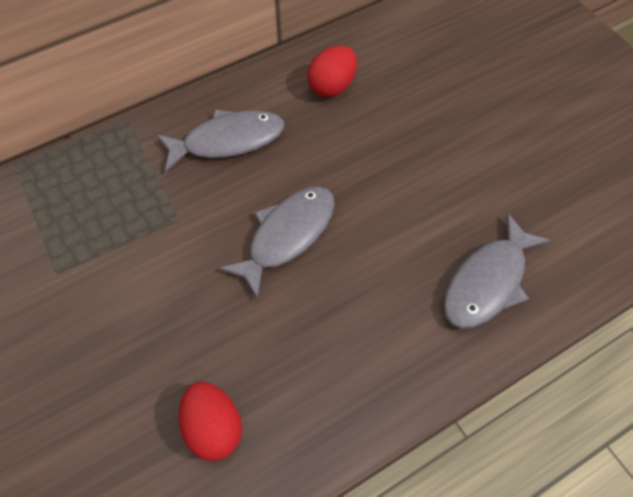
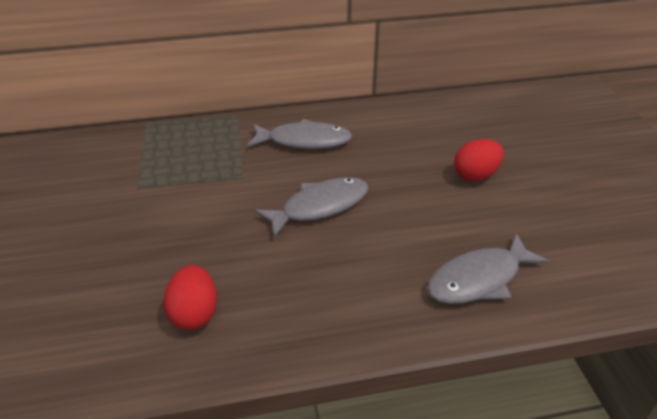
camera: 20 degrees right, 20 degrees down
red egg [307,45,357,97] -> red egg moved to [454,139,504,182]

